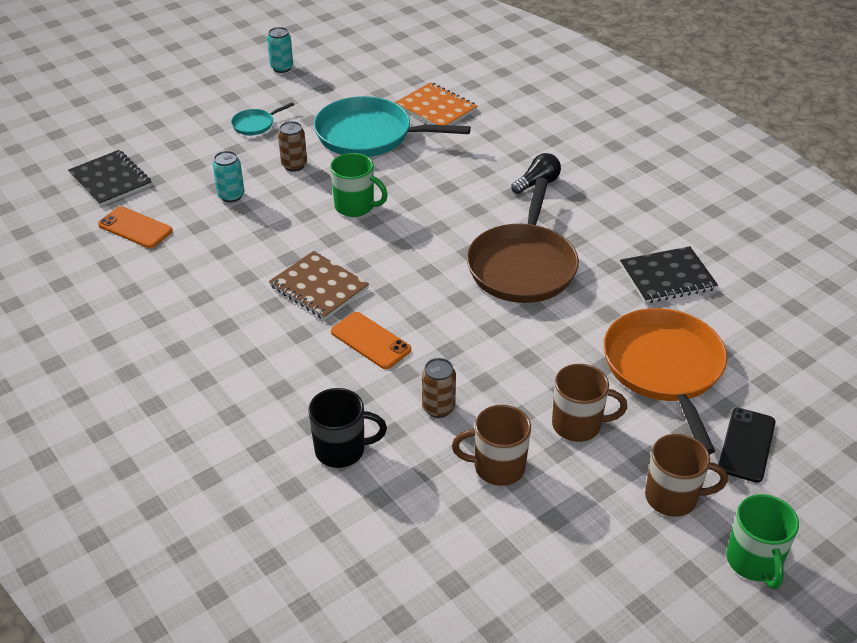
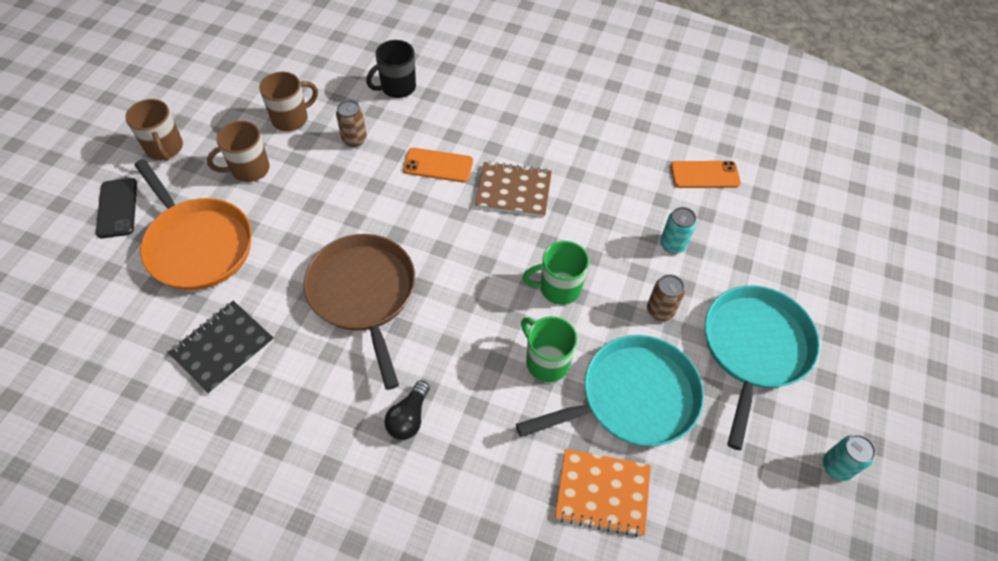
camera: 145 degrees right, 15 degrees up
black notebook [68,150,152,206] -> none
turquoise pan [231,102,294,135] -> turquoise pan [705,285,820,450], size x2.27
brown mug [645,434,728,517] -> brown mug turned 90 degrees counterclockwise [125,99,183,161]
green mug [726,494,799,589] -> green mug moved to [521,316,577,382]

